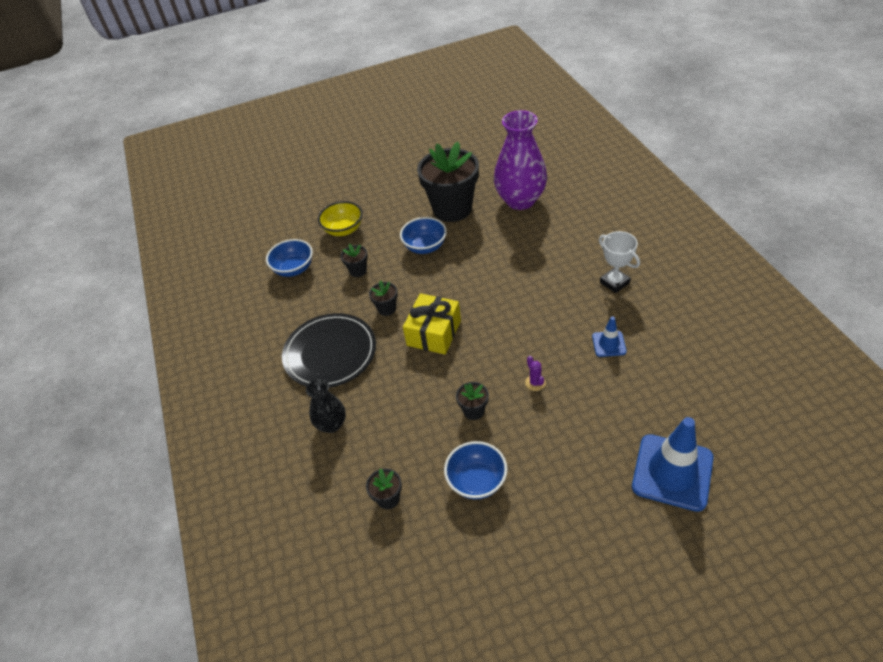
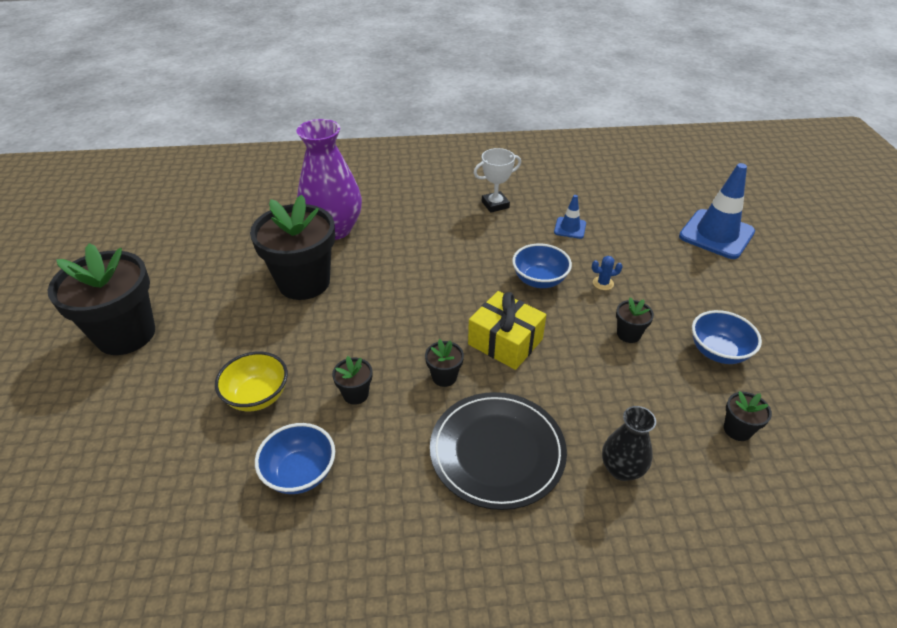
camera: 80 degrees left, 5 degrees down
blue bowl [400,217,447,254] -> blue bowl moved to [512,244,572,288]
purple cactus [525,356,546,391] -> blue cactus [592,256,623,290]
none -> black flower pot [47,243,155,355]

